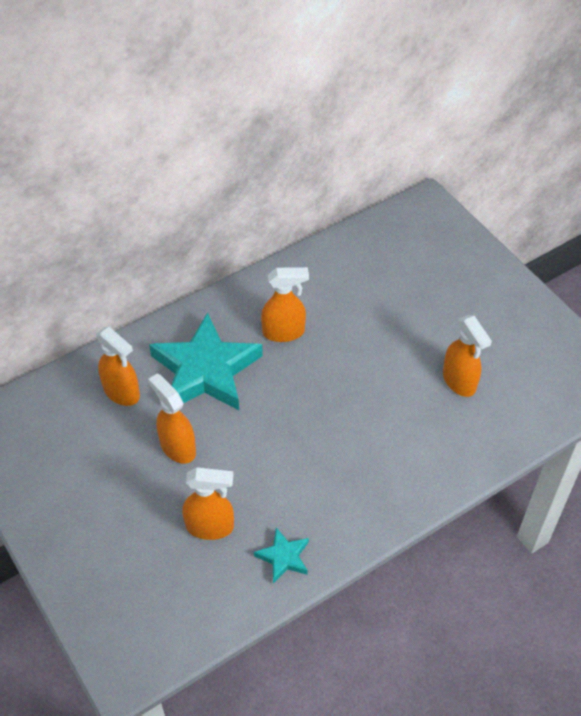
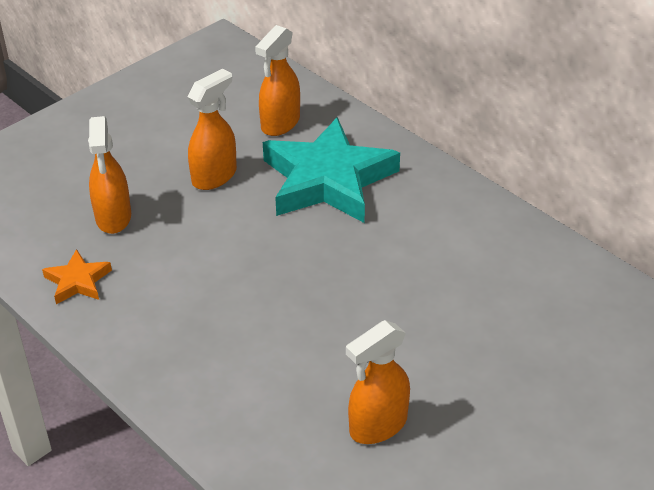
camera: 80 degrees right, 10 degrees down
turquoise star [254,528,309,583] -> orange star [42,249,112,304]
orange spray bottle [261,267,309,342] -> none

